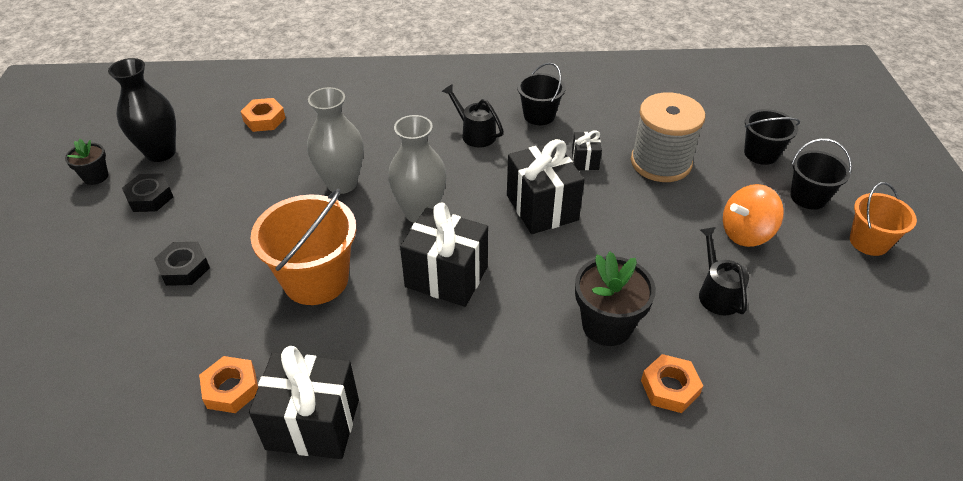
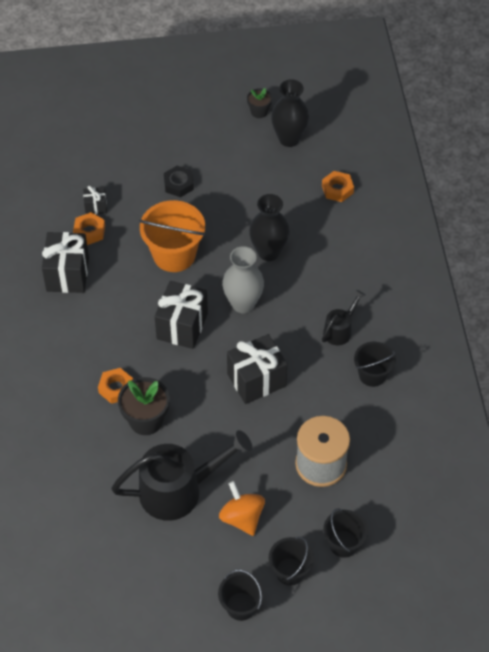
camera: 85 degrees right, 10 degrees up
black nut [122,173,173,212] -> none
grey vase [307,87,364,194] -> black vase [249,194,290,261]
black gift [572,130,602,170] -> black gift moved to [83,186,107,214]
orange nut [641,354,703,413] -> orange nut moved to [98,368,133,404]
black watering can [699,227,749,315] -> black watering can [111,430,252,521], size x2.00
orange bucket [850,182,917,256] -> black bucket [218,570,264,621]

